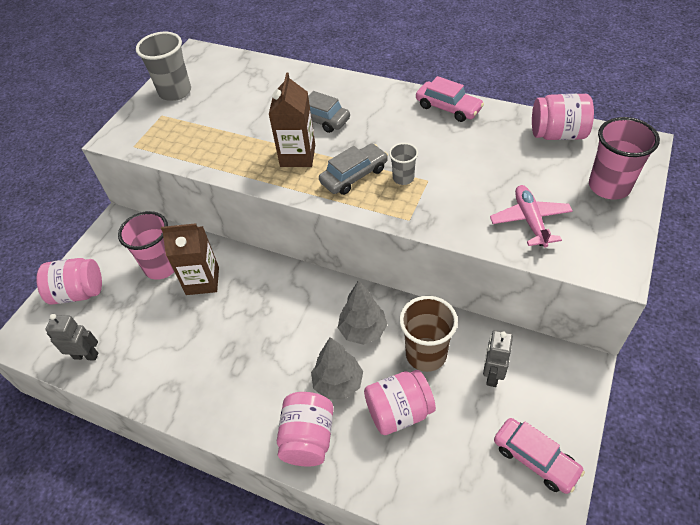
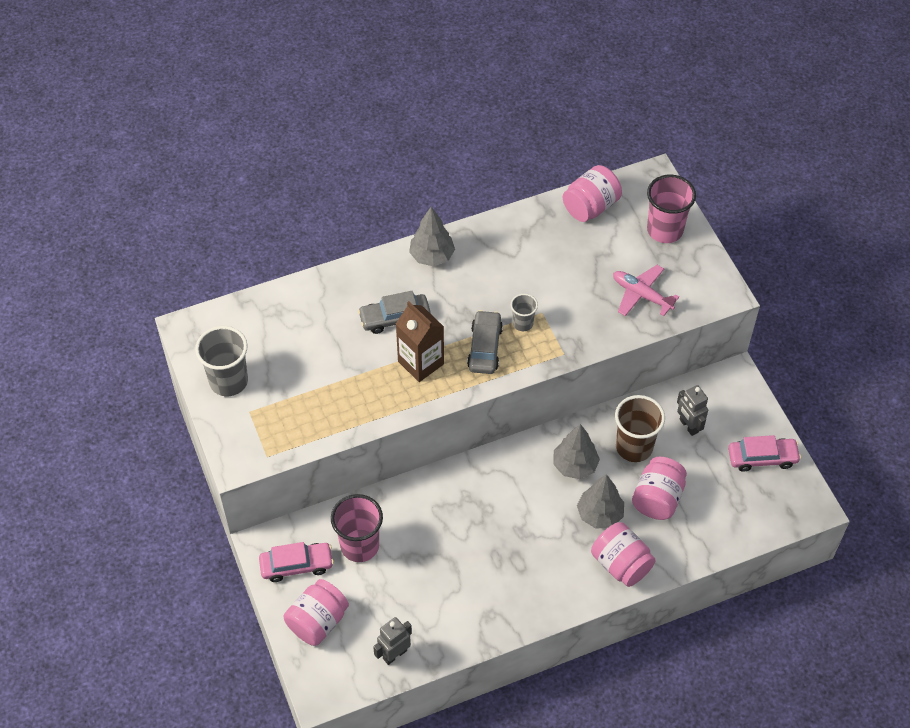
camera: 50 degrees left, 5 degrees up
brown carton [161,223,219,295] -> none
pink car [416,76,484,122] -> pink car moved to [259,542,334,582]
none -> grey tree [409,207,455,266]

